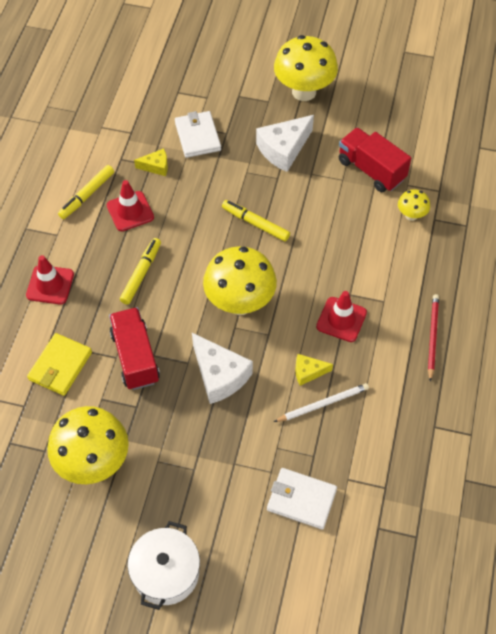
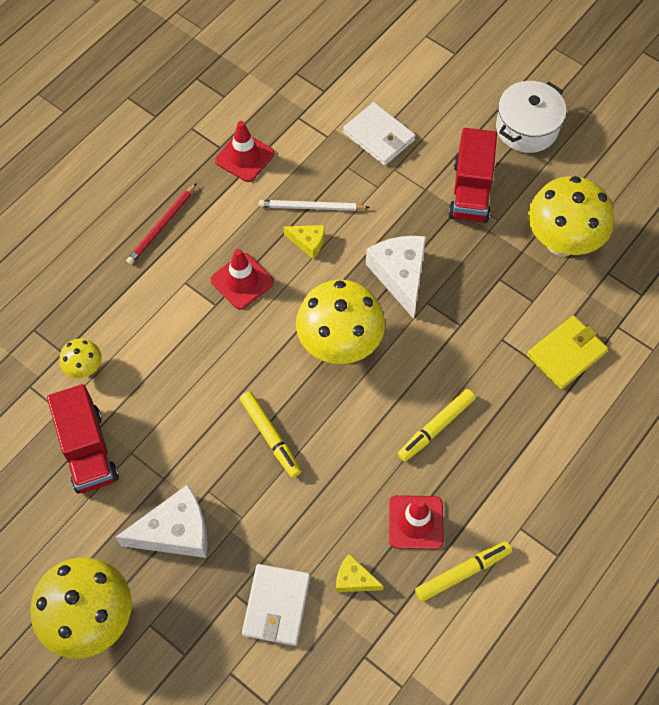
camera: 155 degrees left, 5 degrees up
red traffic cone [26,255,74,304] -> red traffic cone moved to [215,121,274,182]
red truck [109,307,160,390] -> red truck moved to [448,128,497,223]

